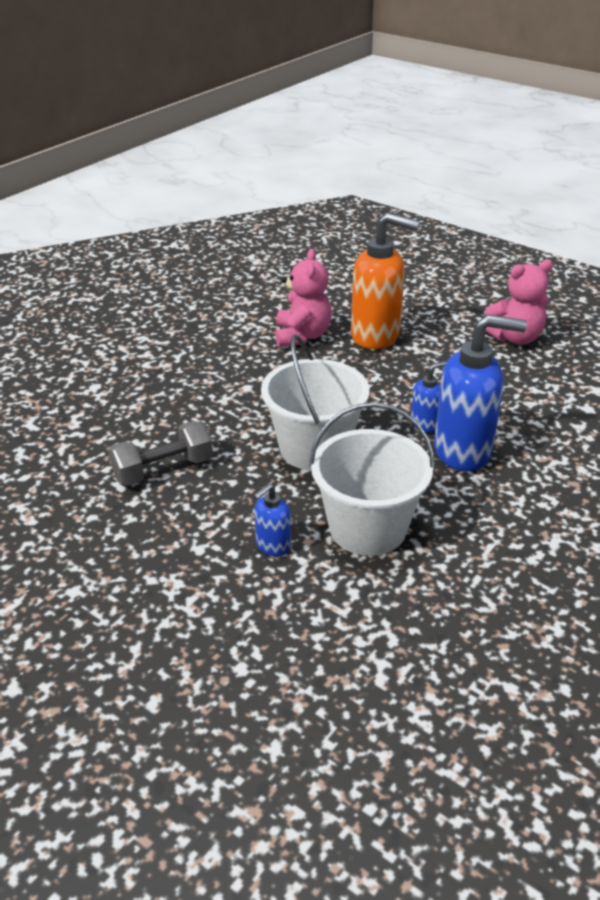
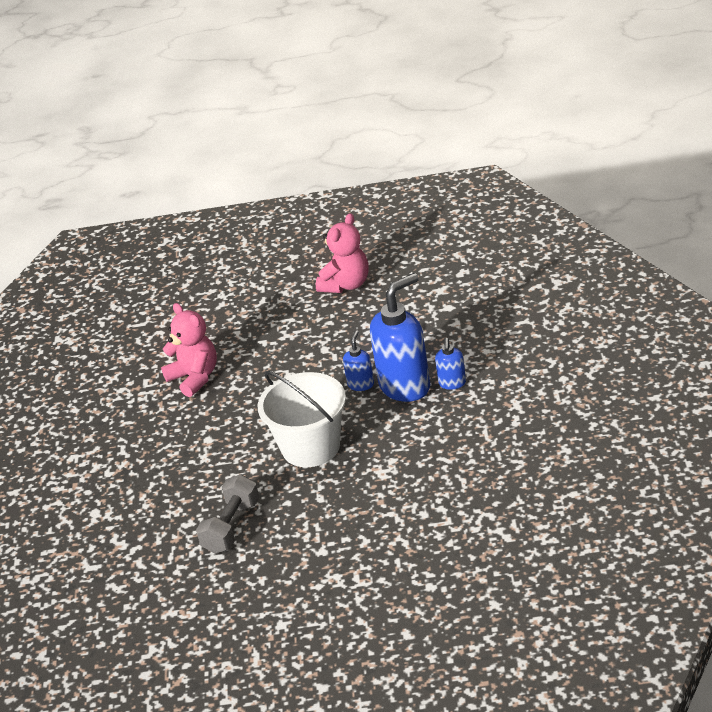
camera: 35 degrees left, 0 degrees up
blue soap dispenser [253,483,291,556] -> blue soap dispenser moved to [435,338,466,390]
white bucket [309,402,435,556] -> none
orange soap dispenser [351,213,420,349] -> none

